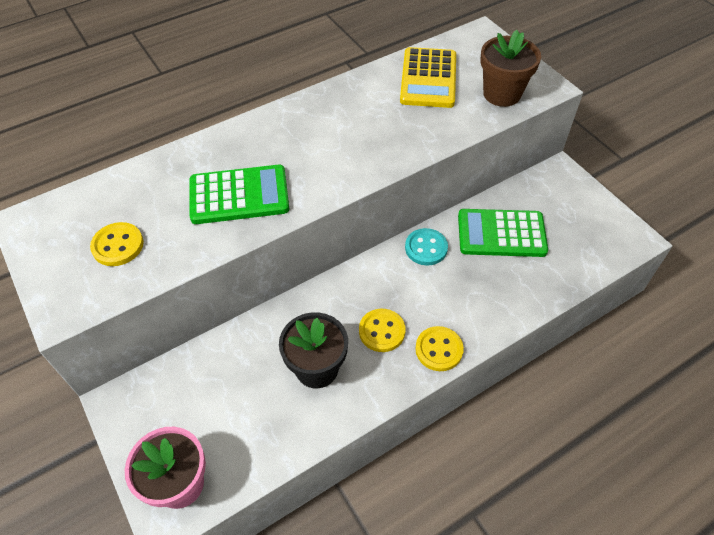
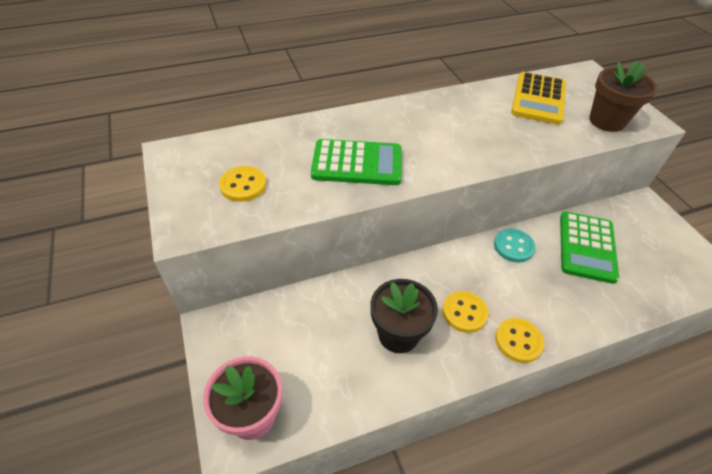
camera: 10 degrees right, 5 degrees down
green calculator [458,209,548,257] -> green calculator turned 90 degrees counterclockwise [560,212,619,284]

